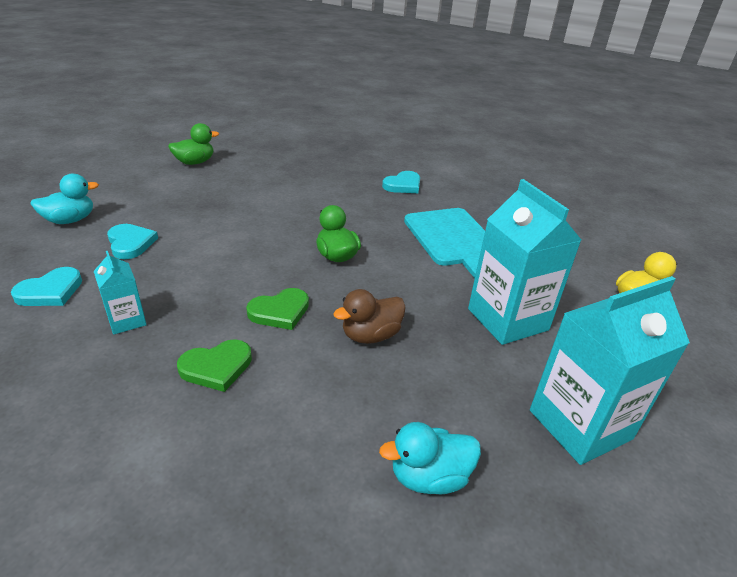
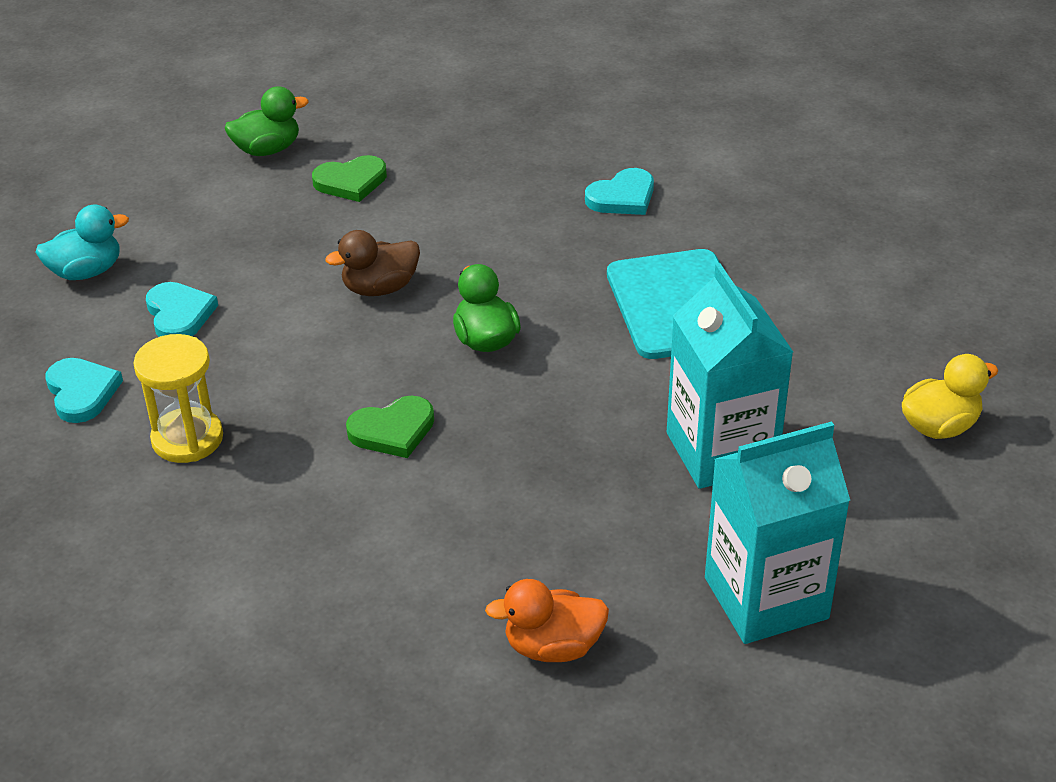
camera: 10 degrees right, 5 degrees up
turquoise heart [11,267,82,306] -> turquoise heart turned 75 degrees counterclockwise [46,358,123,423]
turquoise carton [94,251,147,334] -> yellow hourglass [134,334,223,463]
green heart [177,339,252,392] -> green heart moved to [312,155,387,202]
brown duck [333,289,406,344] -> brown duck moved to [325,230,420,296]
turquoise duck [379,422,481,495] -> orange duck [485,579,609,662]

